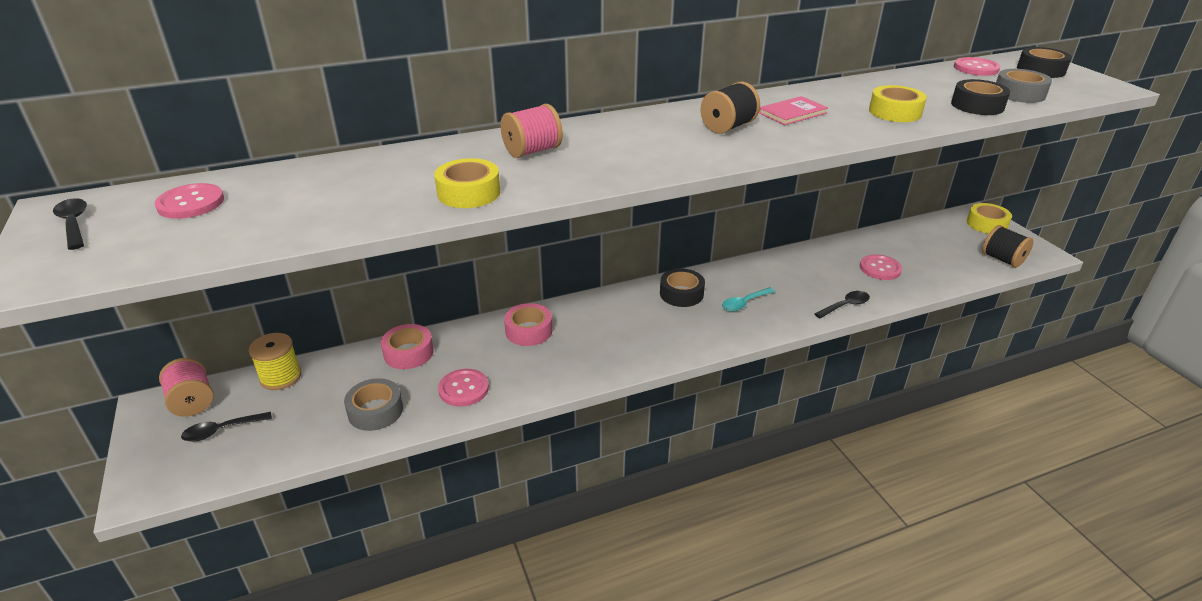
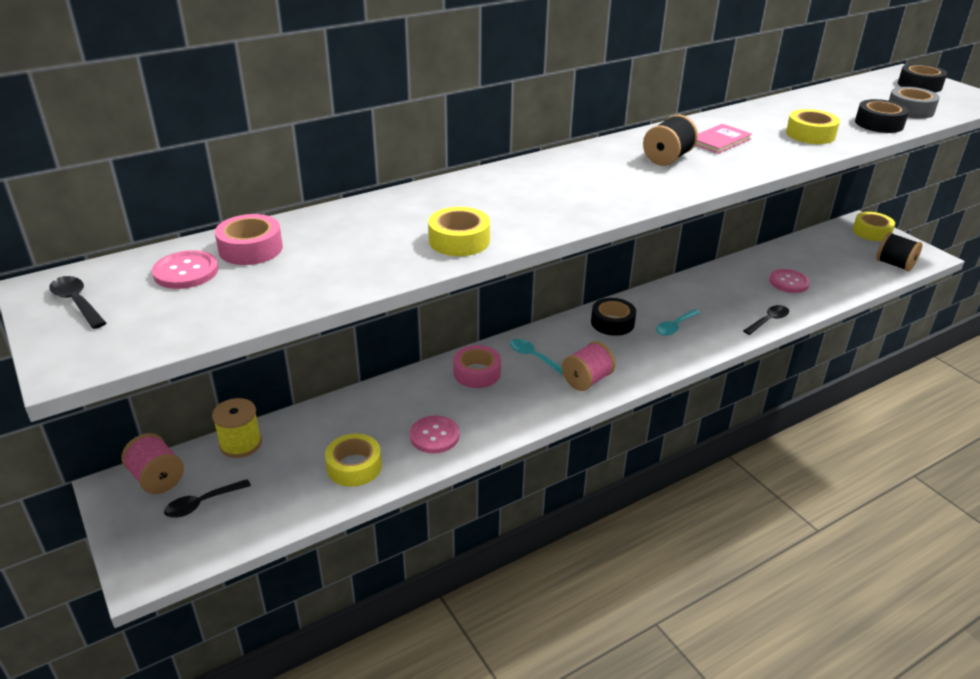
camera: 10 degrees left, 0 degrees up
grey tape [344,378,403,431] -> yellow tape [325,434,382,487]
pink tape [381,324,434,369] -> pink tape moved to [215,214,283,265]
pink spool [500,104,563,158] -> pink spool moved to [562,341,615,391]
pink button [954,57,1000,76] -> none
none -> turquoise spoon [510,339,563,375]

